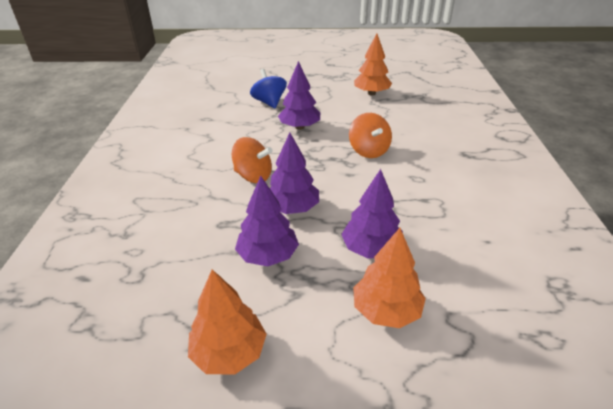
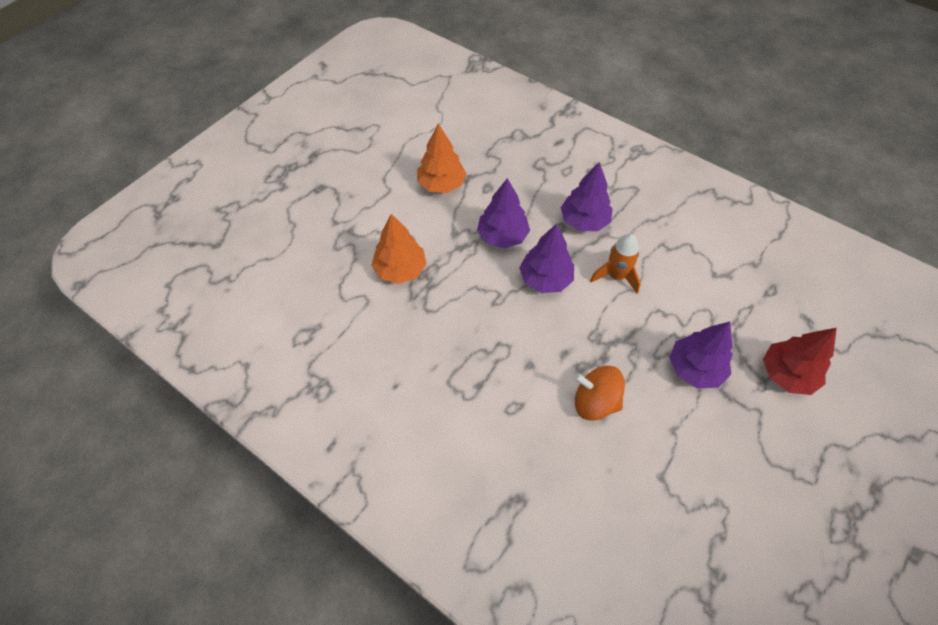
camera: 125 degrees right, 20 degrees up
orange spinning top [232,137,272,183] -> orange rocket [590,234,641,294]
blue spinning top [250,69,287,109] -> red tree [763,328,837,395]
purple tree [341,169,403,259] -> purple tree moved to [561,162,613,231]
orange tree [354,33,392,95] -> none

